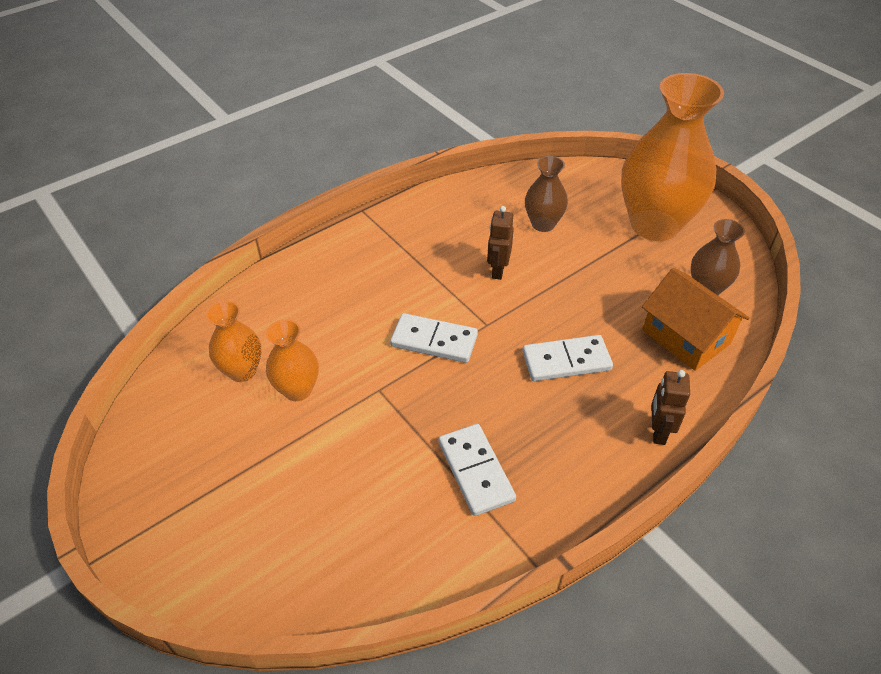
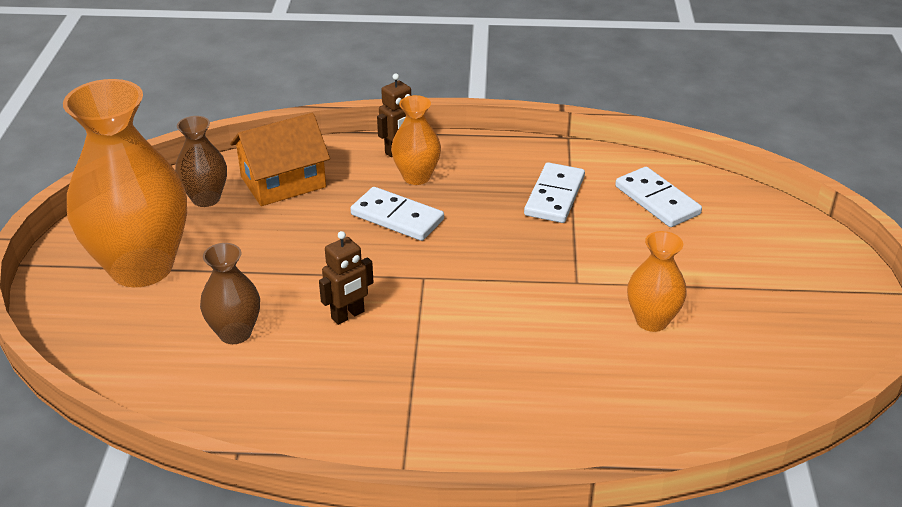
camera: 140 degrees left, 10 degrees down
orange vase [206,301,262,382] -> orange vase moved to [391,95,441,185]
white domino [390,313,478,363] -> white domino moved to [615,167,702,227]
orange house [642,268,750,371] -> orange house turned 60 degrees clockwise [230,113,330,206]

